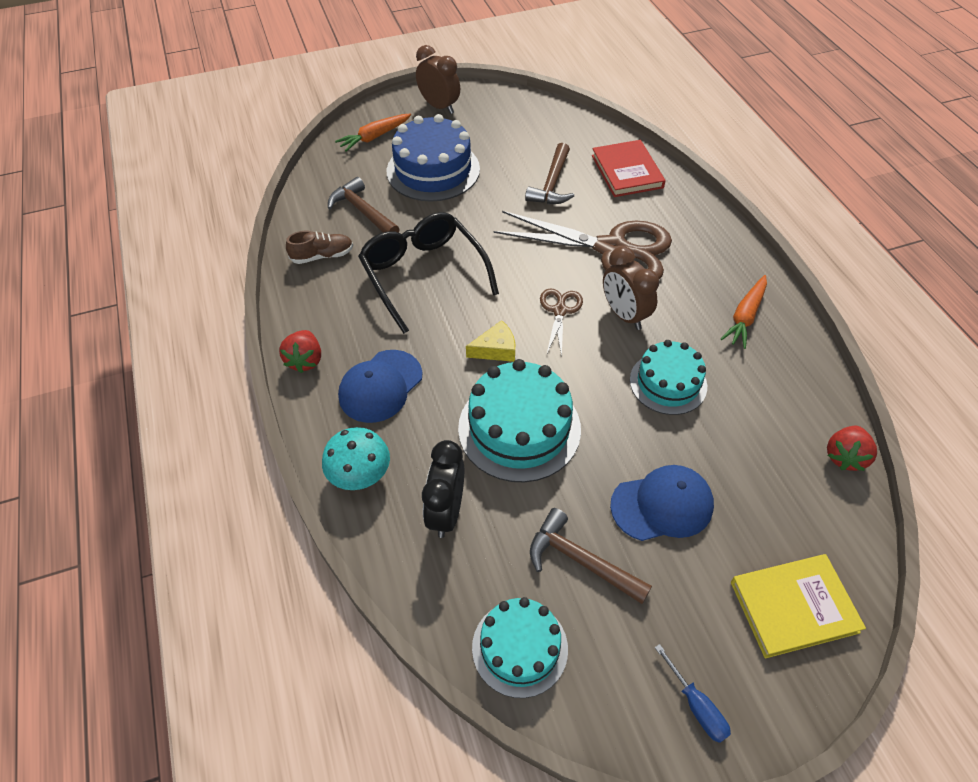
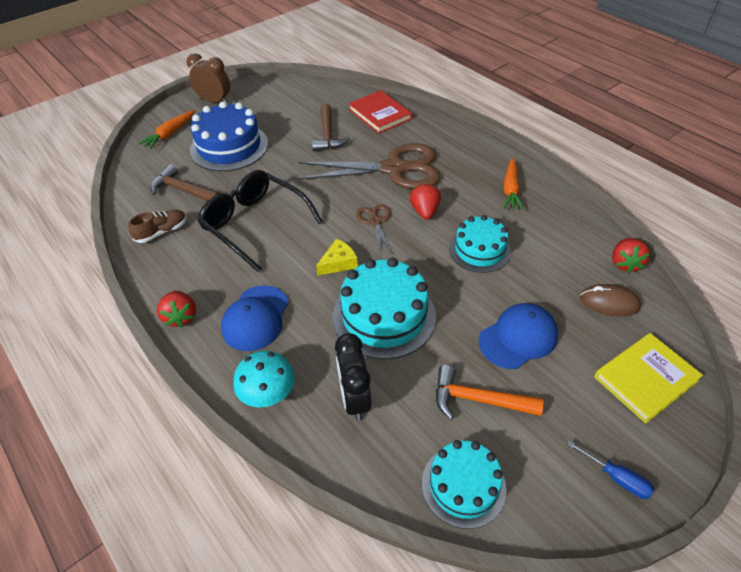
camera: 20 degrees left, 5 degrees down
brown hammer [530,508,652,604] -> orange hammer [436,365,544,420]
brown clock [603,246,659,330] -> red strawberry [410,183,441,220]
none -> brown mouse [580,284,641,316]

